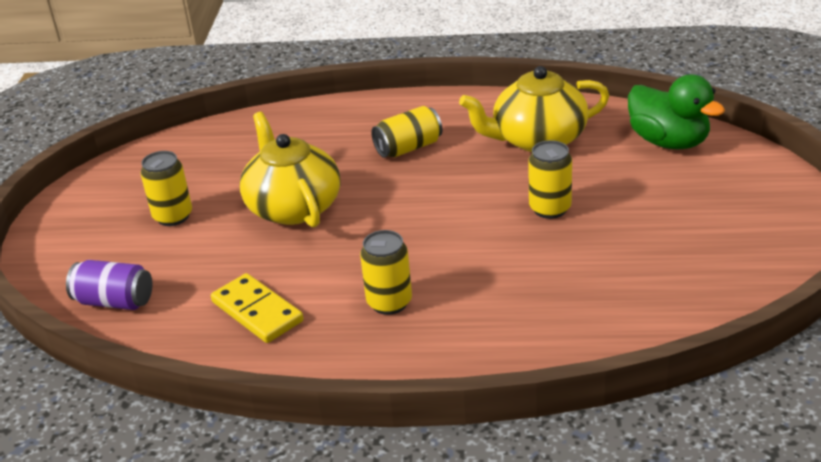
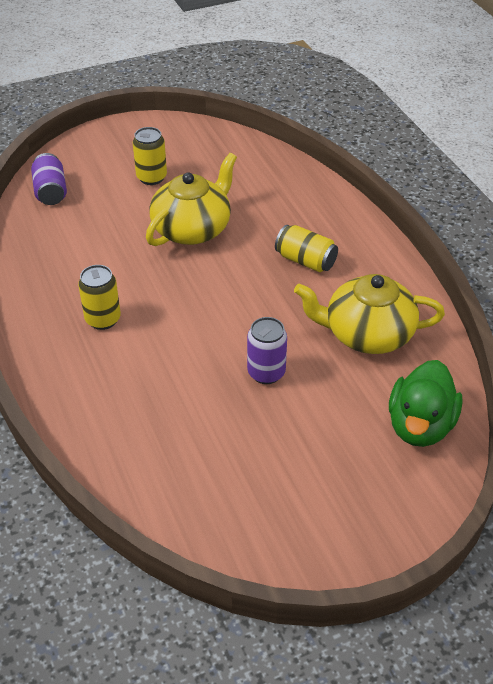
camera: 60 degrees right, 10 degrees up
yellow domino [211,273,304,343] -> none
yellow teapot [459,66,609,152] -> yellow teapot turned 45 degrees counterclockwise [294,274,445,354]
yellow can [528,140,572,219] -> purple can [247,317,287,384]

